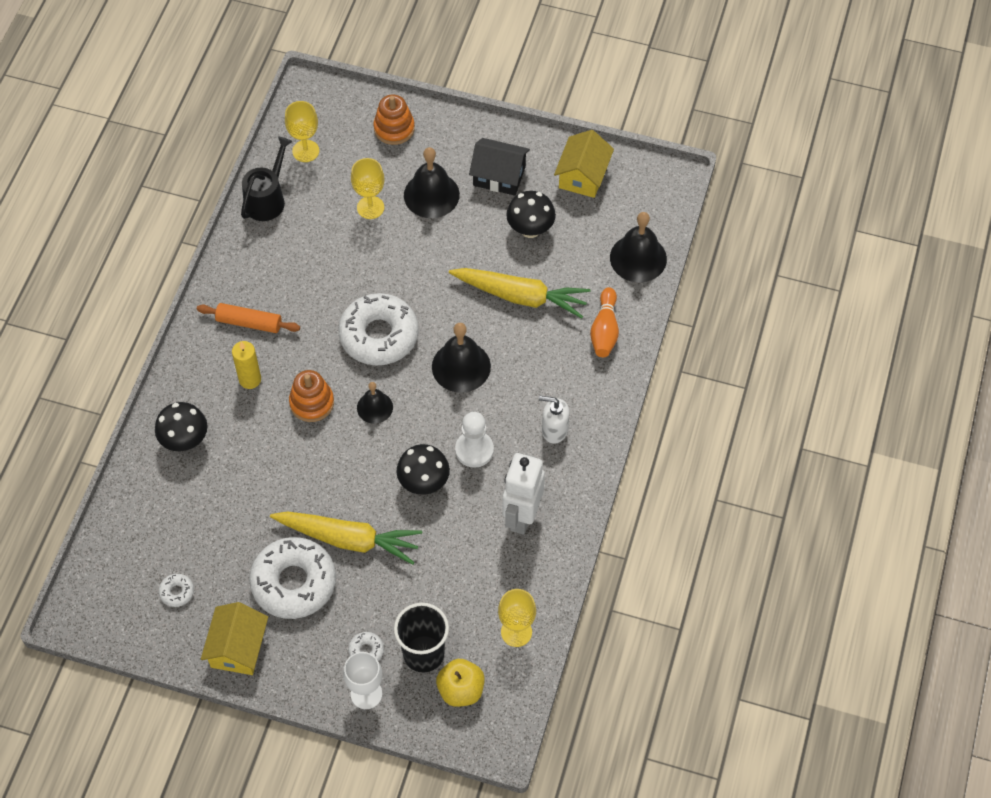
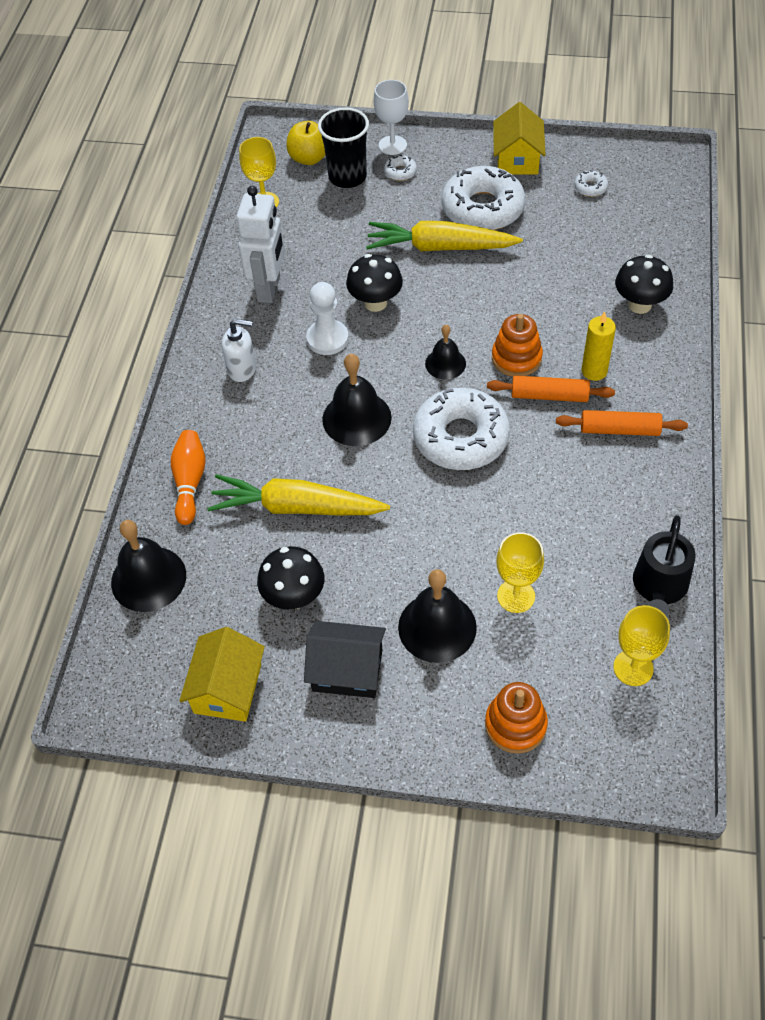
camera: 175 degrees right, 5 degrees down
none -> orange rolling pin [487,375,615,402]

